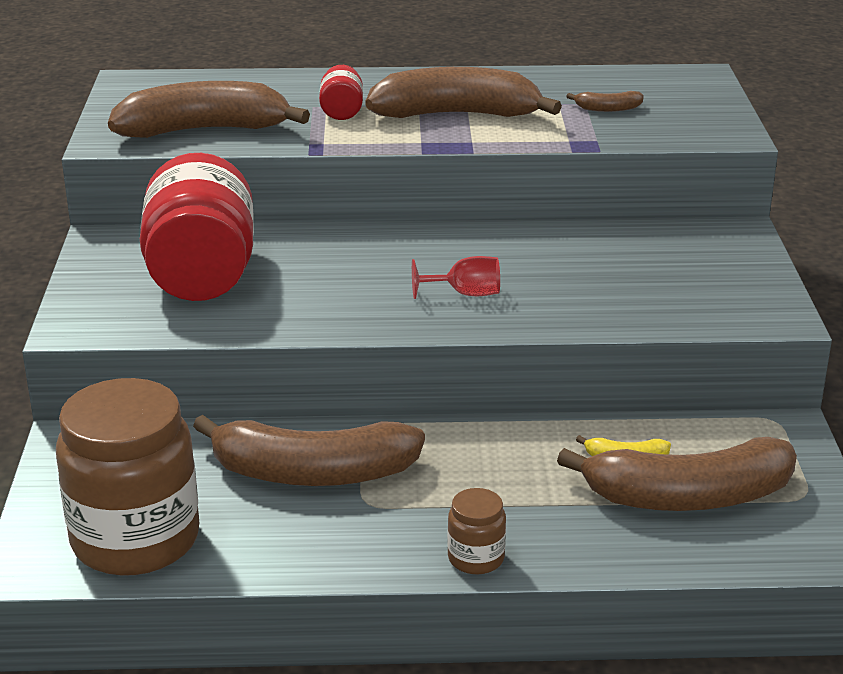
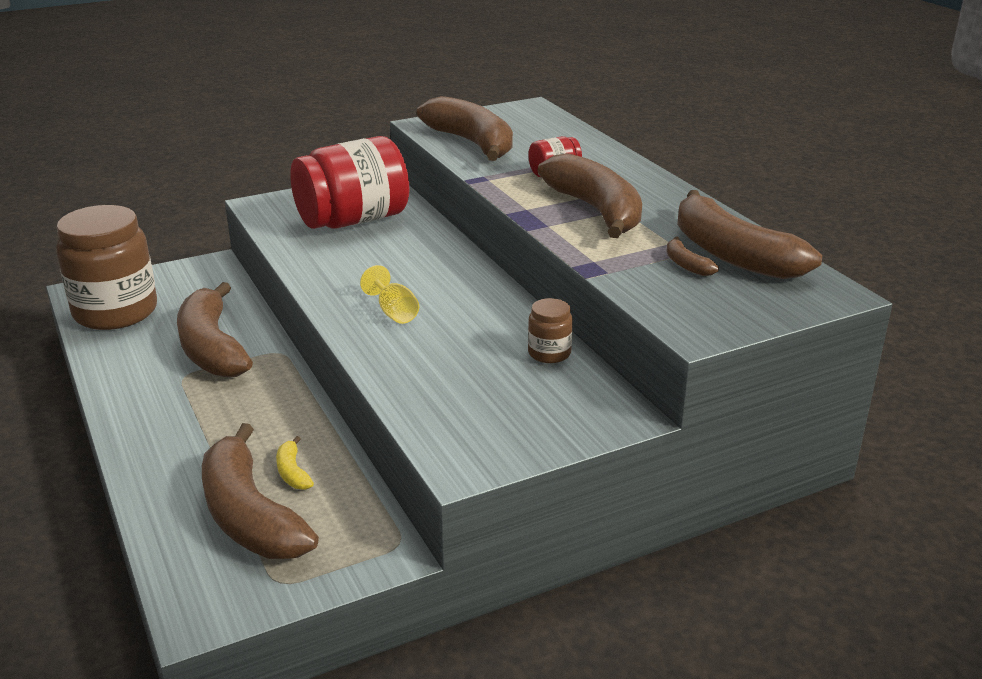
camera: 65 degrees right, 0 degrees up
red goblet [412,256,500,299] -> yellow goblet [360,265,419,324]
brown jar [447,488,506,574] -> brown jar moved to [528,298,573,363]
none -> brown banana [677,190,822,279]

